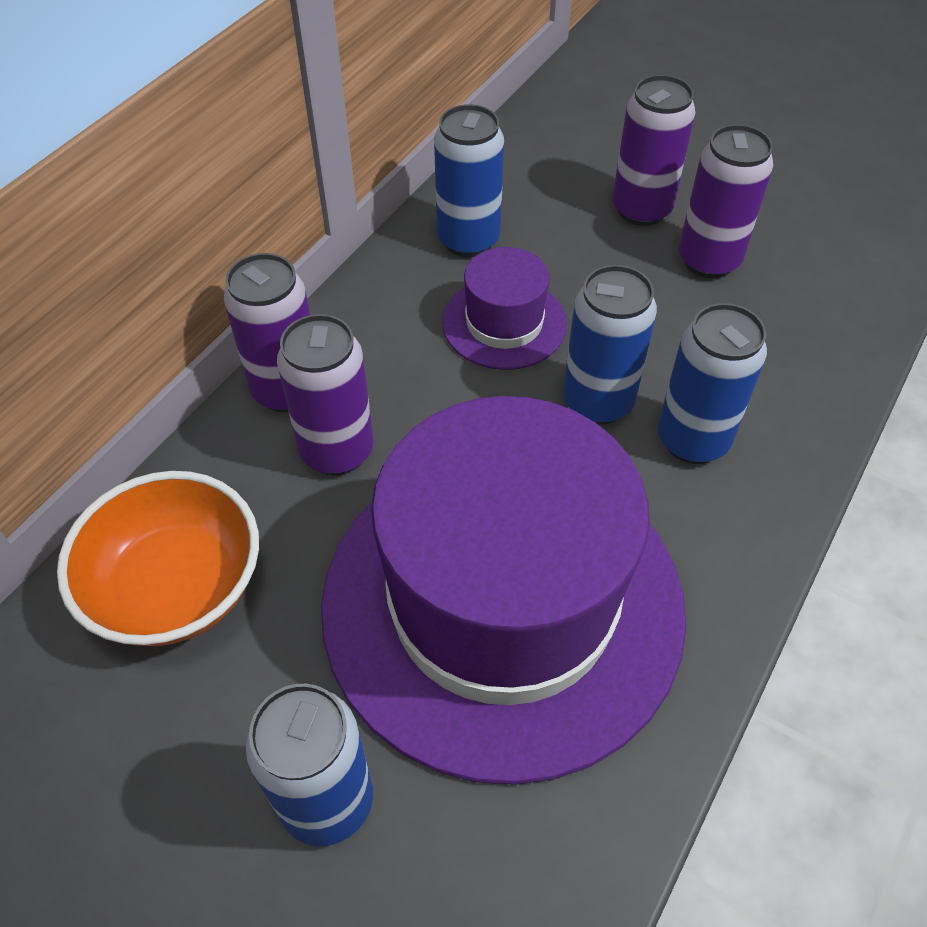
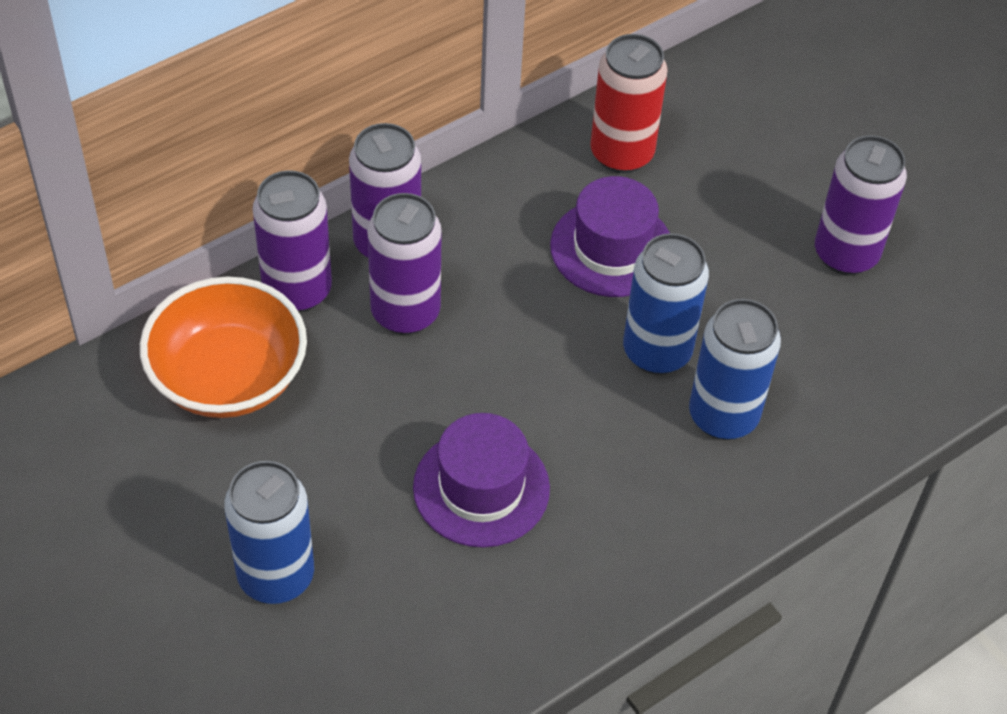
camera: 20 degrees right, 0 degrees up
purple hat [321,396,686,785] -> purple hat [413,413,550,548], size x0.43
blue can [434,104,504,257] -> red can [590,34,668,173]
purple can [612,75,696,226] -> purple can moved to [253,170,332,312]

